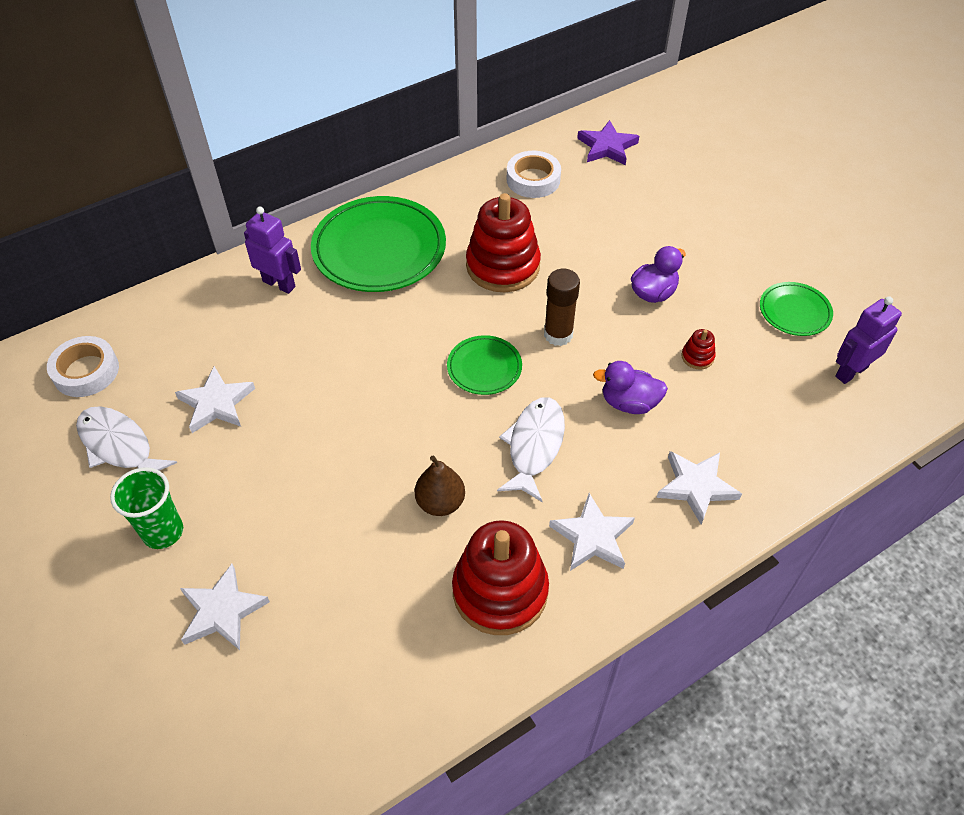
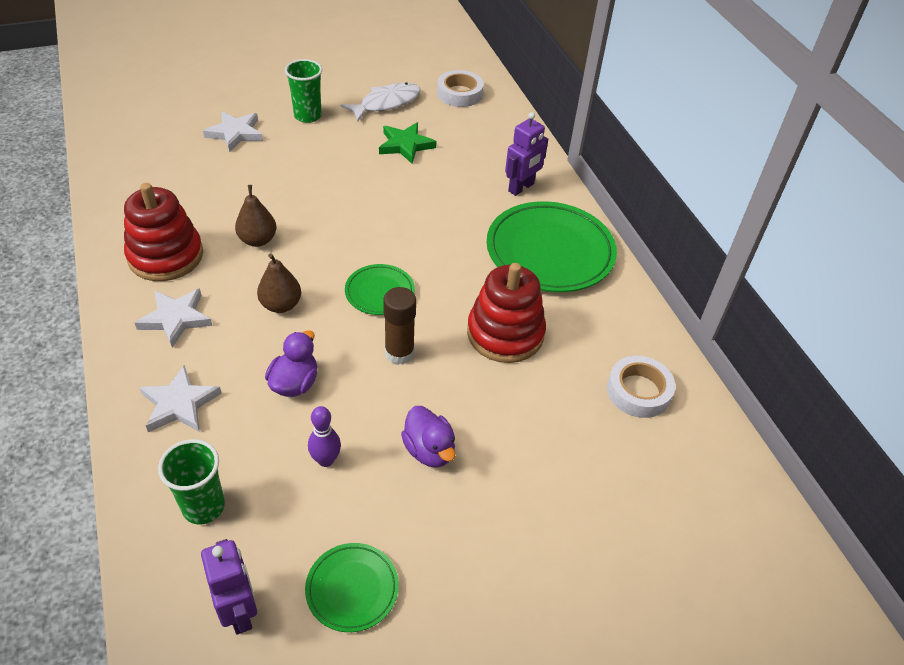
camera: 100 degrees right, 5 degrees down
white star [175,366,255,433] -> green star [379,122,436,164]
white fish [497,397,565,502] -> brown pear [257,253,301,313]
purple star [577,120,639,166] -> none
red stacking toy [681,329,716,369] -> purple bowling pin [308,406,341,467]
none -> green cup [158,439,225,524]

